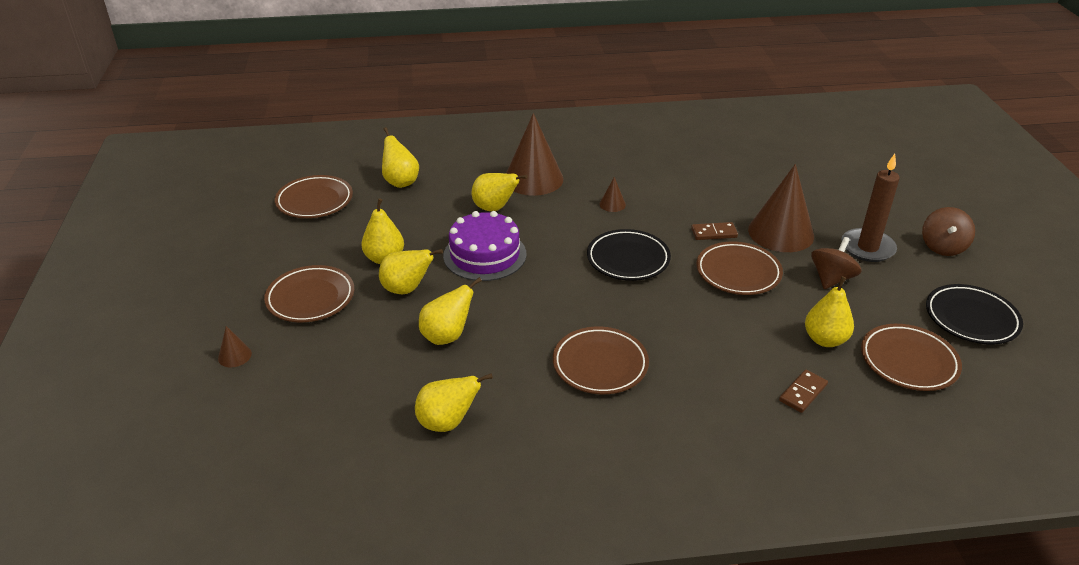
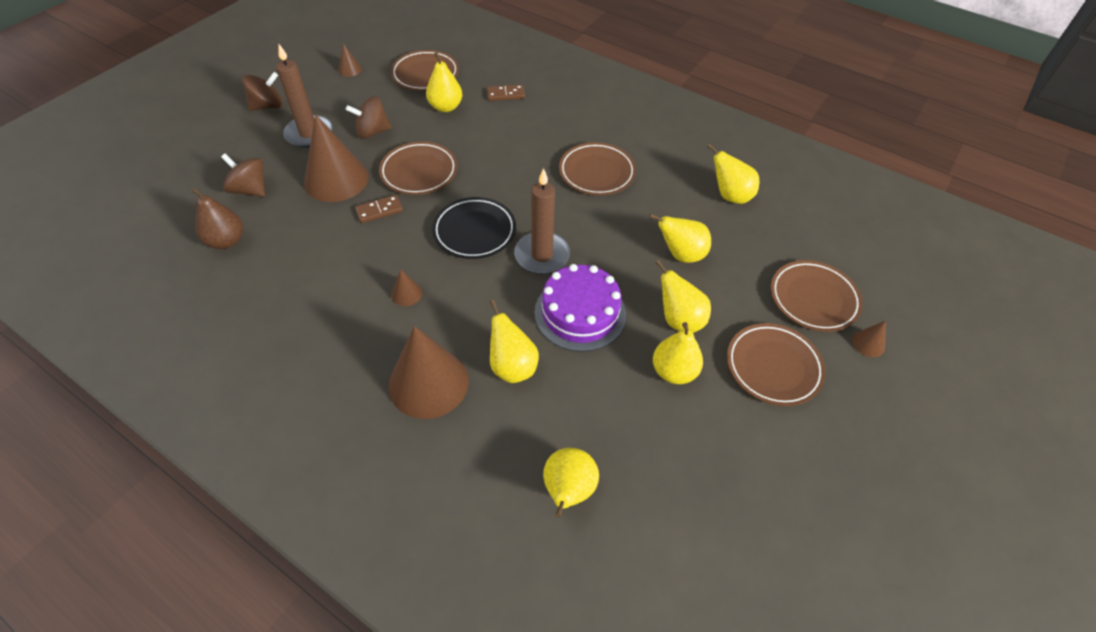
camera: 140 degrees left, 15 degrees up
brown plate [275,175,353,218] -> brown plate moved to [771,260,863,332]
brown domino [691,222,738,240] -> brown domino turned 60 degrees counterclockwise [355,195,403,223]
black plate [926,284,1023,344] -> brown cone [338,44,362,77]
none -> brown pear [191,188,243,249]
none -> brown spinning top [221,154,265,197]
none -> brown candle [514,168,570,274]

